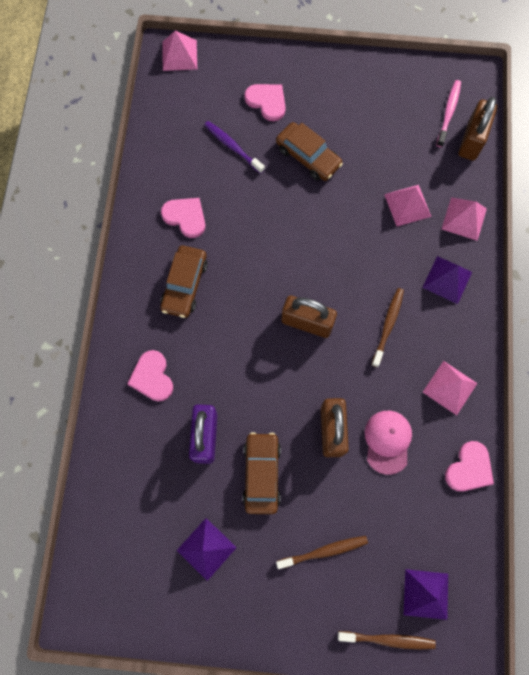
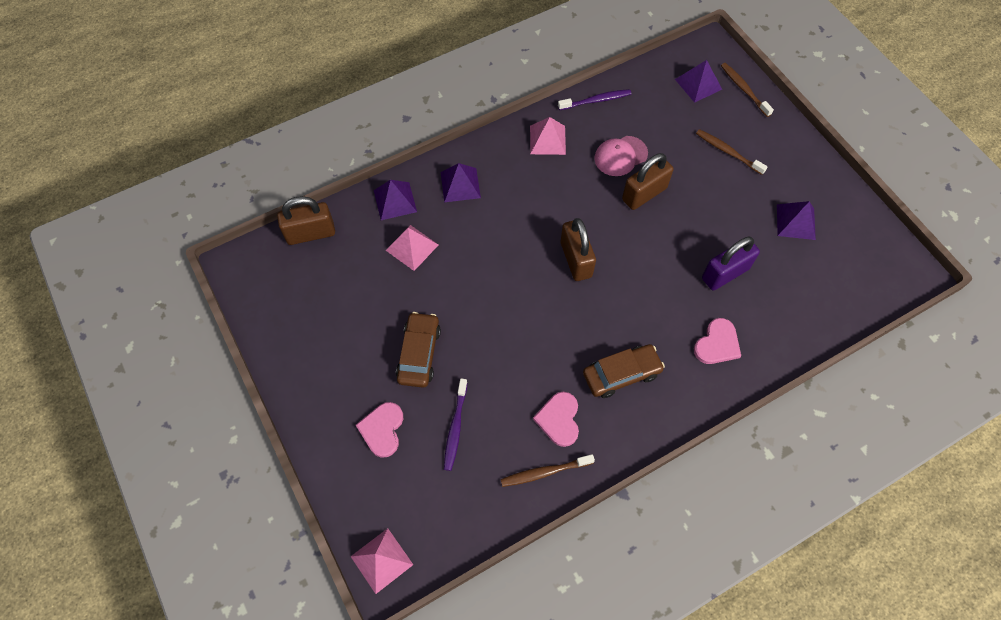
camera: 125 degrees left, 10 degrees down
brown car [242,432,281,514] -> none
brown toothbrush [371,288,404,367] -> brown toothbrush moved to [501,454,595,487]
pink toothbrush [436,80,461,147] -> none
pink pyramid [442,197,487,241] -> purple pyramid [374,180,417,220]
pink heart [445,441,494,491] -> purple toothbrush [558,89,631,110]

